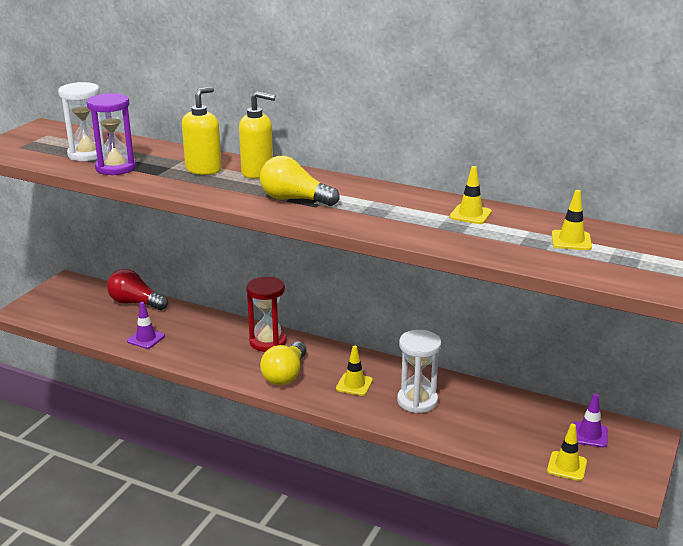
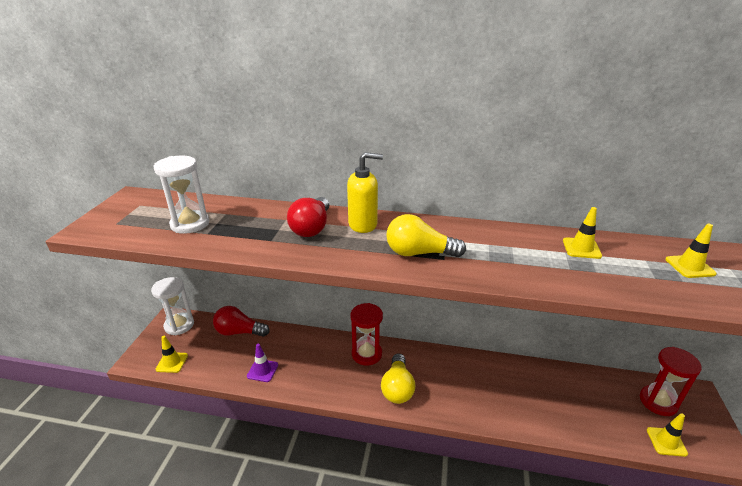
camera: 15 degrees left, 5 degrees up
purple hourglass [87,93,136,175] -> none
yellow soap dispenser [182,87,222,175] -> red light bulb [287,197,329,237]
yellow traffic cone [336,345,373,396] -> yellow traffic cone moved to [156,336,188,373]
white hourglass [397,330,442,413] -> white hourglass moved to [151,277,194,335]
purple traffic cone [573,393,607,448] -> red hourglass [640,347,702,416]

